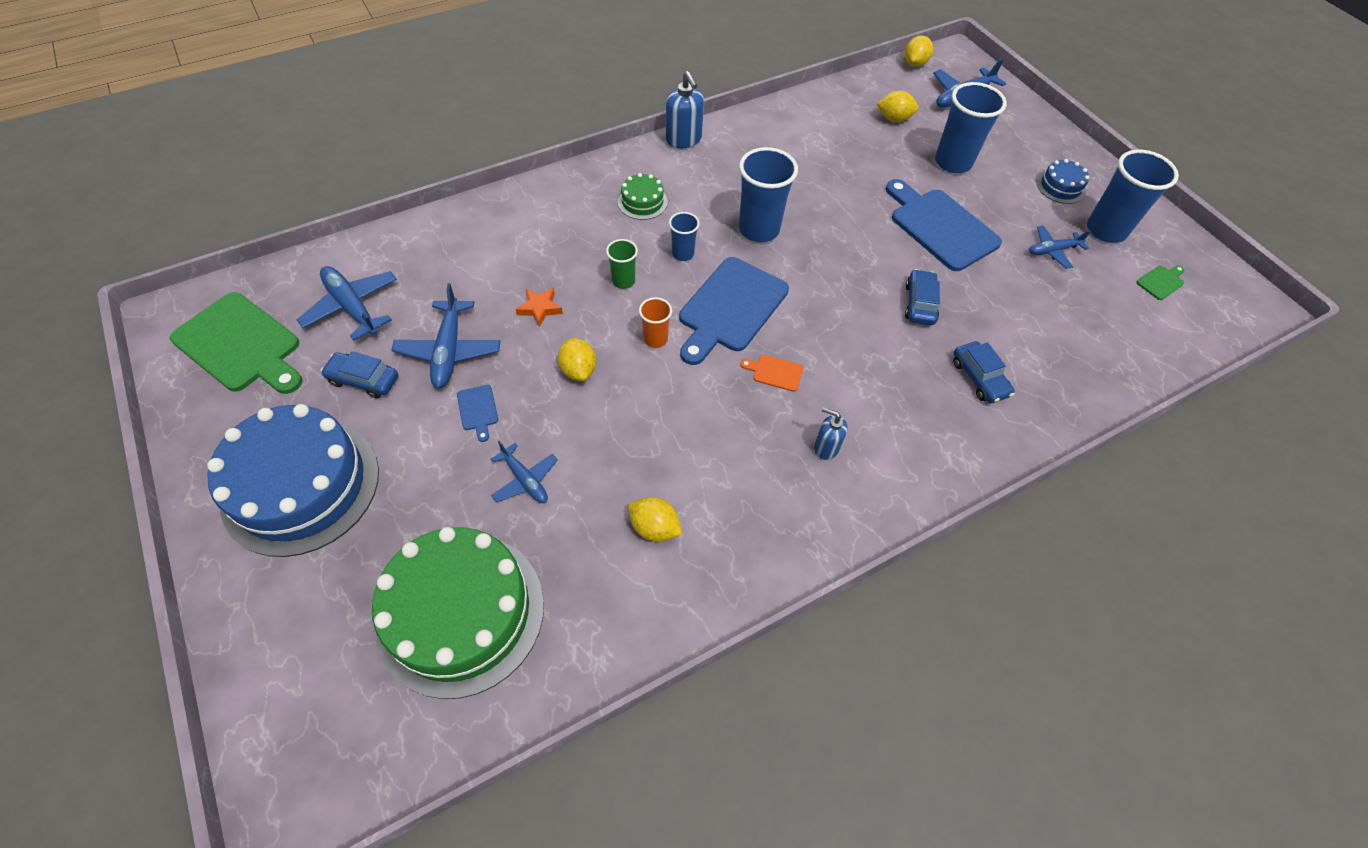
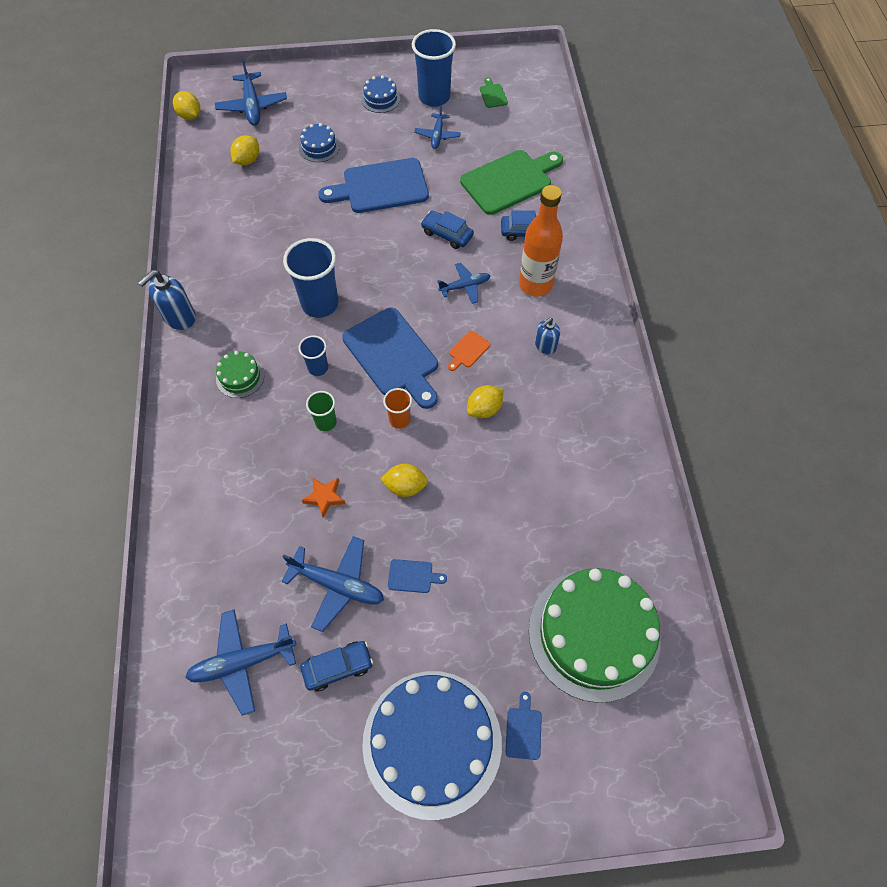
camera: 65 degrees left, 5 degrees up
green cutting board [170,292,303,394] -> green cutting board moved to [460,150,563,215]
blue car [321,351,398,399] -> blue car turned 150 degrees counterclockwise [300,641,373,691]
blue plane [491,441,558,503] -> blue plane moved to [437,263,490,304]
yellow lemon [628,497,682,542] -> yellow lemon moved to [467,385,504,418]
blue soap dispenser [666,71,704,148] -> blue soap dispenser turned 135 degrees clockwise [138,270,196,330]
blue cup [935,82,1007,173] -> blue cake [299,123,340,162]
none -> blue cutting board [506,692,542,760]
none -> orange bottle [519,185,563,297]

